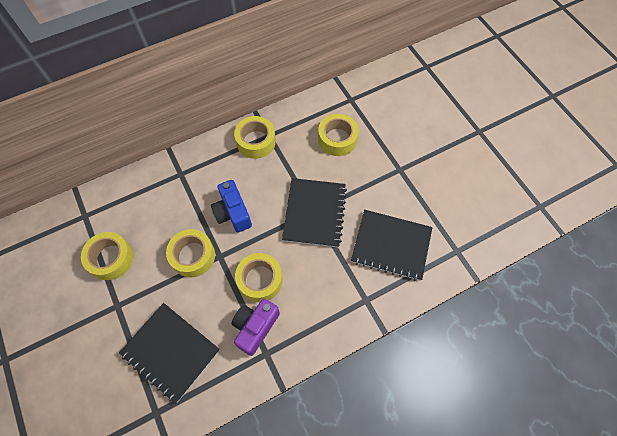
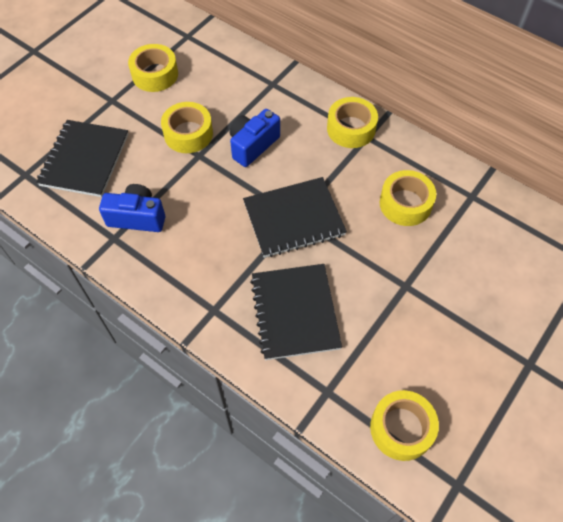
camera: 65 degrees right, 5 degrees down
purple camera [232,299,280,356] -> blue camera [99,184,165,232]
yellow tape [235,253,283,302] -> yellow tape moved to [370,390,439,461]

